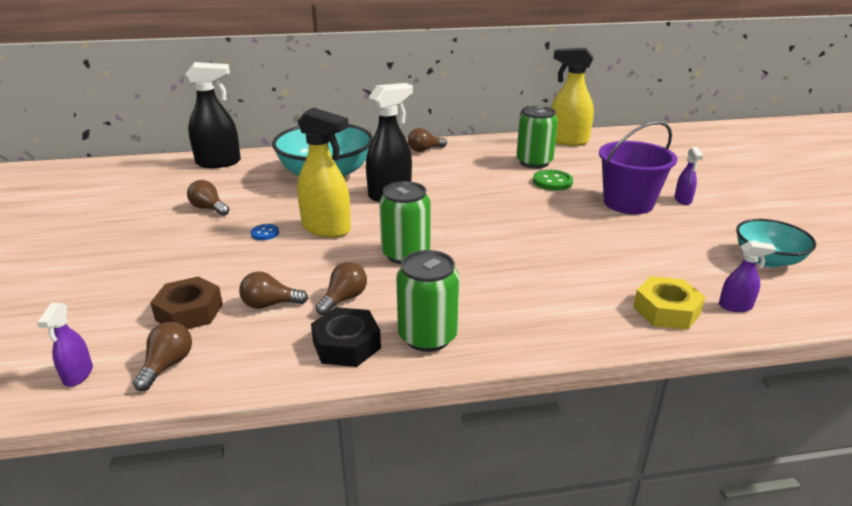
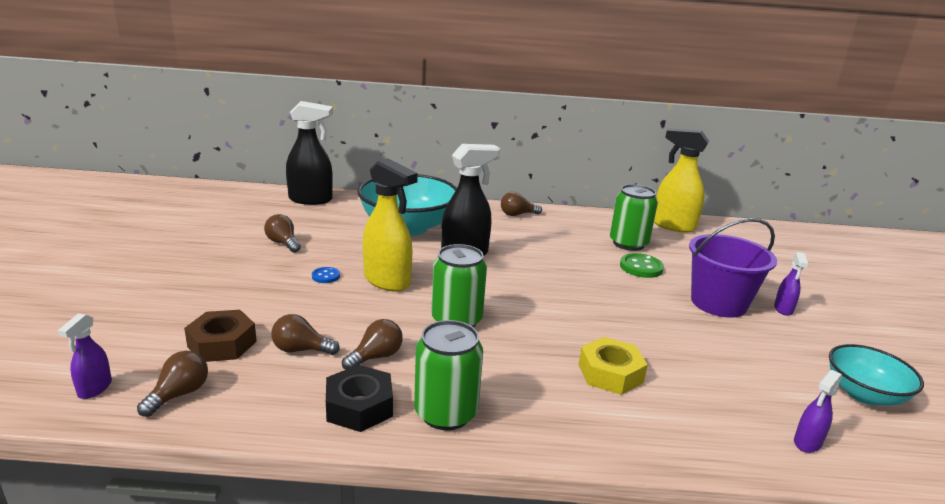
camera: 10 degrees right, 5 degrees down
yellow nut [633,276,705,330] -> yellow nut moved to [579,337,648,395]
purple spray bottle [719,241,776,312] -> purple spray bottle turned 120 degrees clockwise [794,370,842,453]

